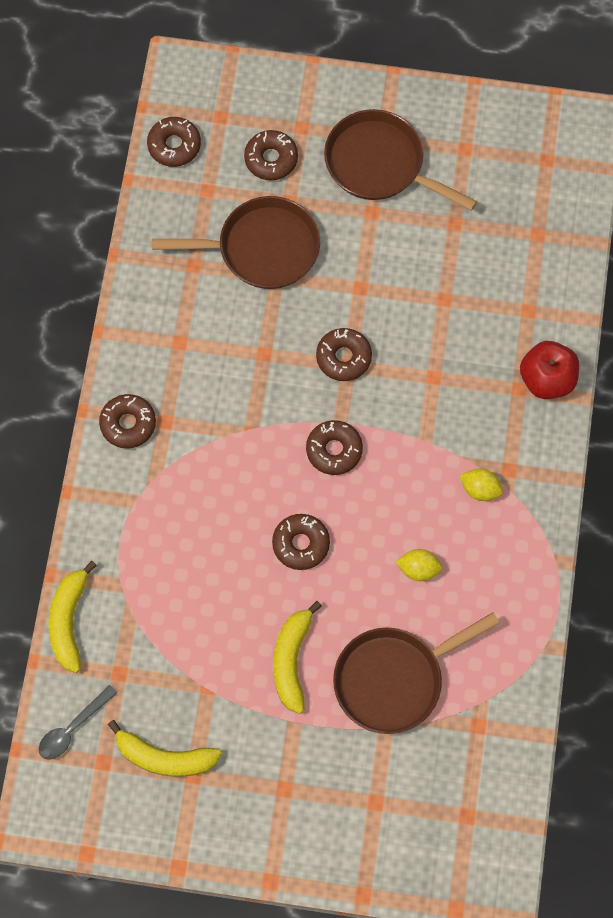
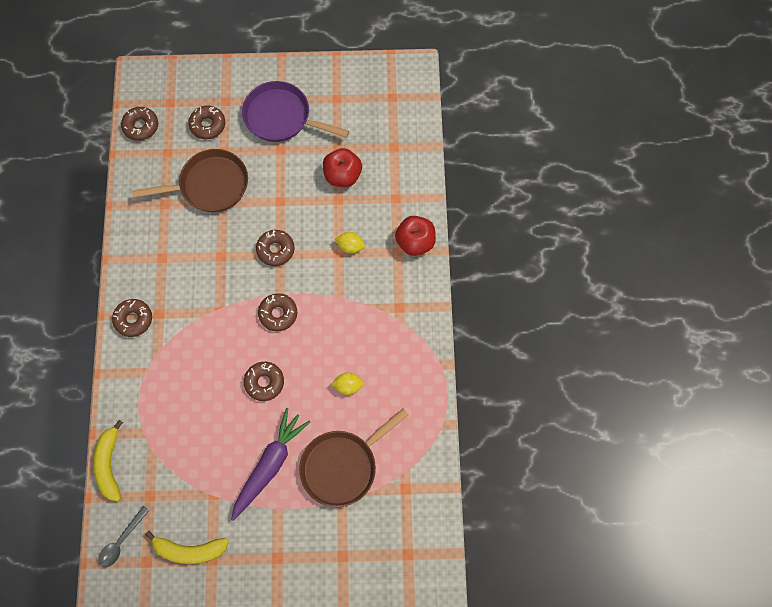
camera: 10 degrees left, 0 degrees up
yellow banana [273,601,322,714] -> purple carrot [231,408,310,521]
brown pan [324,109,477,211] -> purple pan [242,81,349,142]
yellow lemon [460,468,503,501] -> yellow lemon moved to [335,232,365,254]
none -> red apple [323,148,362,187]

